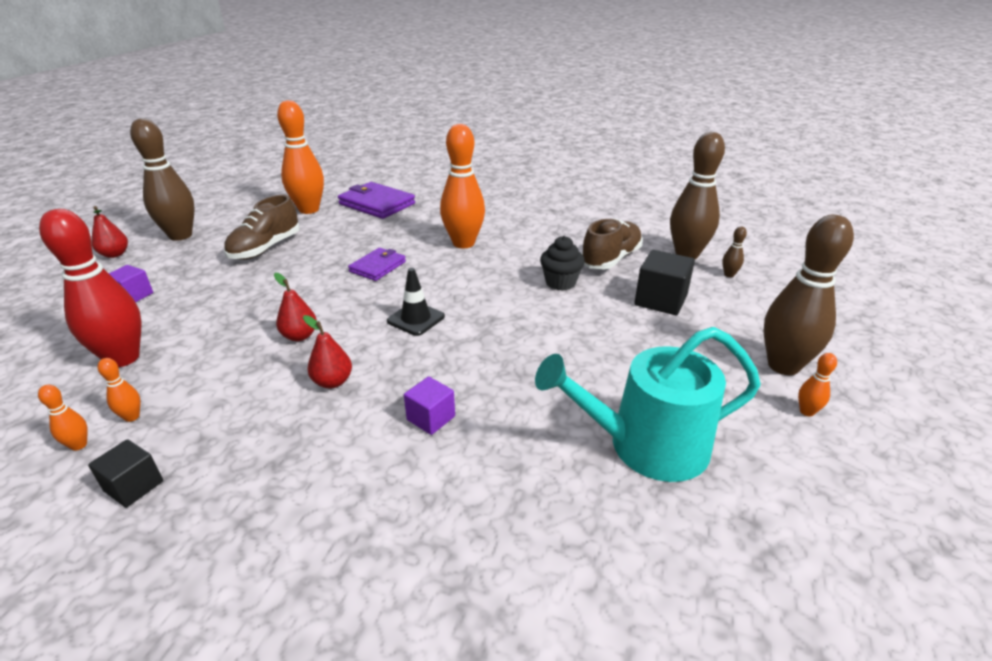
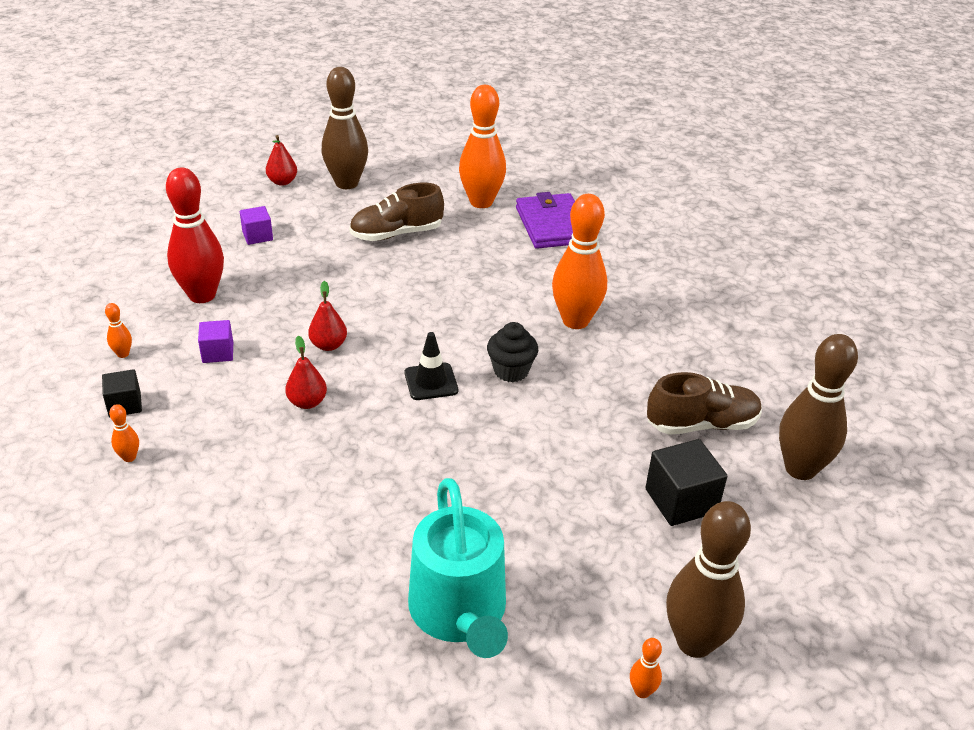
camera: 40 degrees right, 5 degrees up
orange bowling pin [98,358,141,422] -> orange bowling pin moved to [109,404,139,462]
purple wallet [348,248,406,281] -> none
purple cube [404,376,455,435] -> purple cube moved to [198,320,233,363]
turquoise watering can [535,327,761,482] -> turquoise watering can turned 135 degrees counterclockwise [408,478,508,658]
black cupcake [540,236,585,291] -> black cupcake moved to [487,322,538,382]
brown bowling pin [722,226,747,277] -> none

